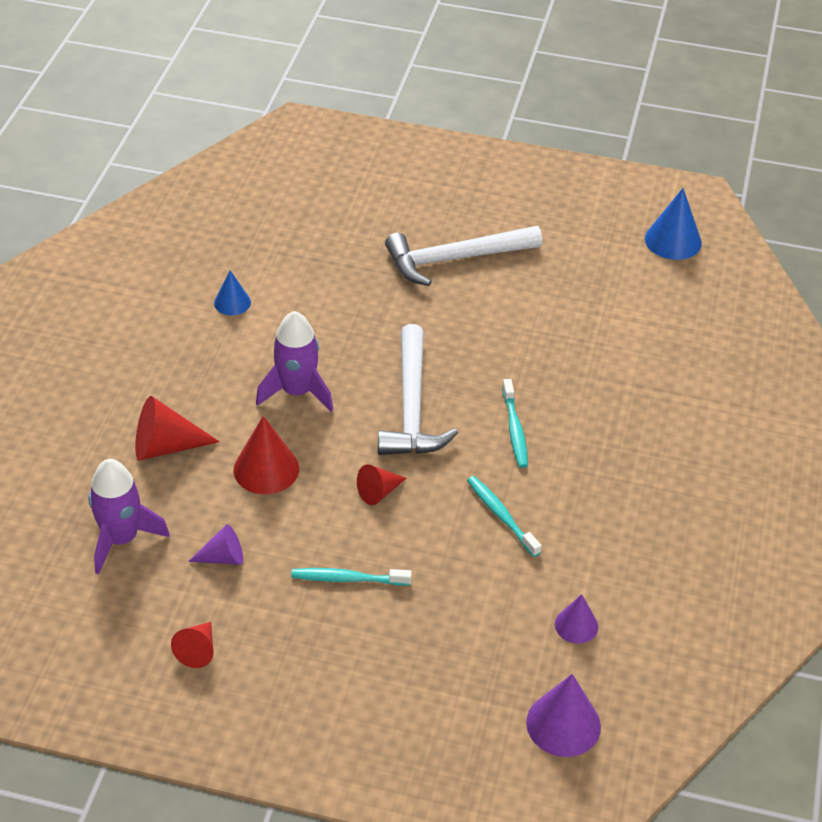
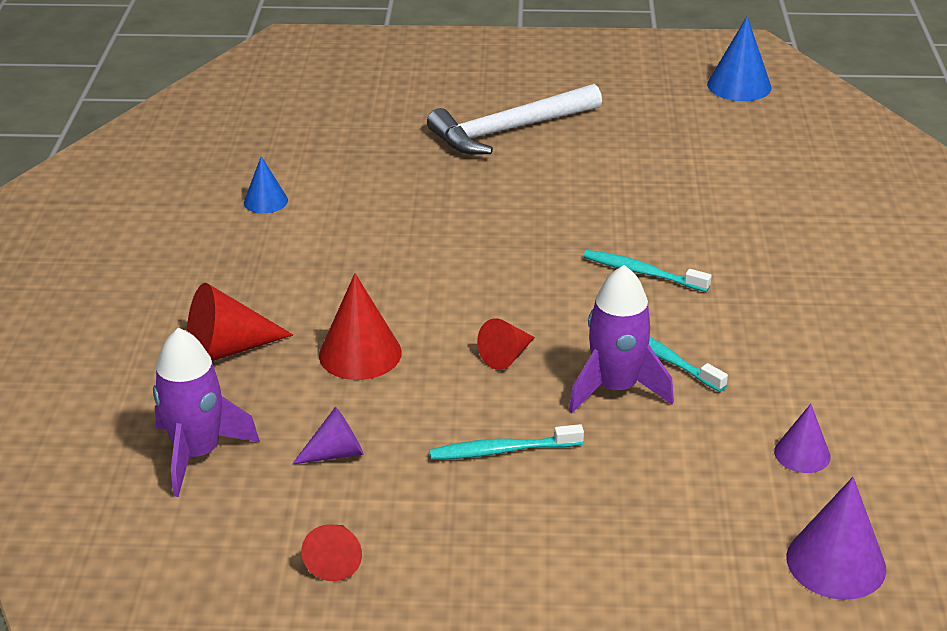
camera: 10 degrees left, 10 degrees down
purple rocket [256,311,333,412] -> purple rocket moved to [569,265,674,413]
white hammer [378,324,458,455] -> none
turquoise toothbrush [502,379,528,468] -> turquoise toothbrush turned 135 degrees clockwise [583,250,712,292]

